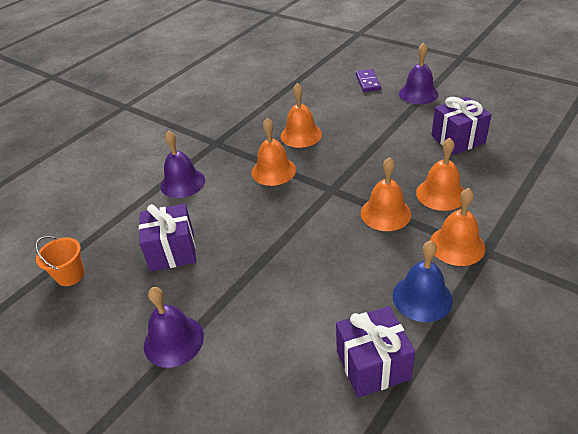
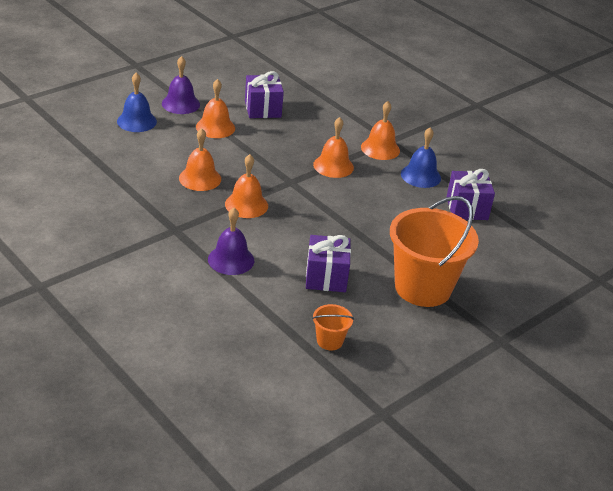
camera: 85 degrees left, 5 degrees down
purple bell [144,287,204,368] -> orange bucket [390,196,479,307]
purple domino [356,69,381,92] -> blue bell [117,73,157,132]
orange bell [416,138,464,211] -> orange bell moved to [196,79,235,138]

